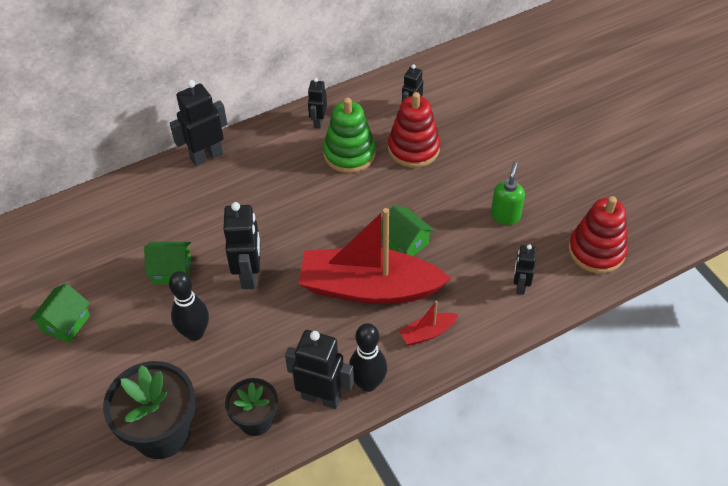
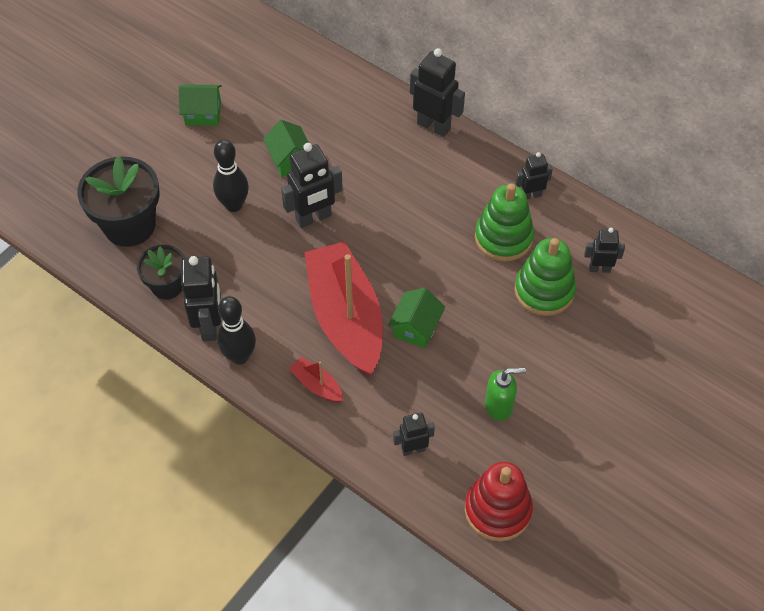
camera: 65 degrees right, 5 degrees up
red stacking toy [388,92,440,168] -> green stacking toy [514,238,576,316]

